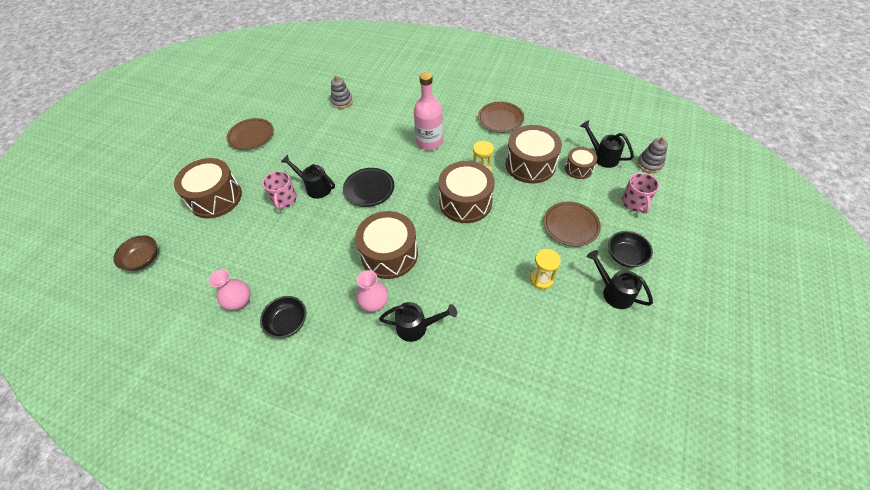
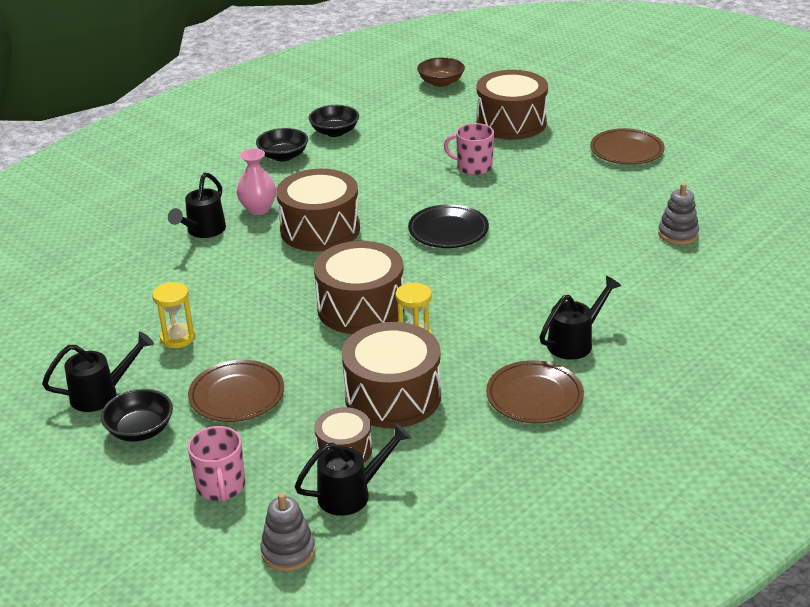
camera: 110 degrees right, 20 degrees down
pink vase [209,269,250,310] -> black bowl [309,105,359,137]
black watering can [281,155,335,199] -> black watering can moved to [540,276,621,360]
pink bottle [414,72,443,150] -> none
pink mug [622,173,659,213] -> pink mug turned 120 degrees counterclockwise [188,426,245,502]

